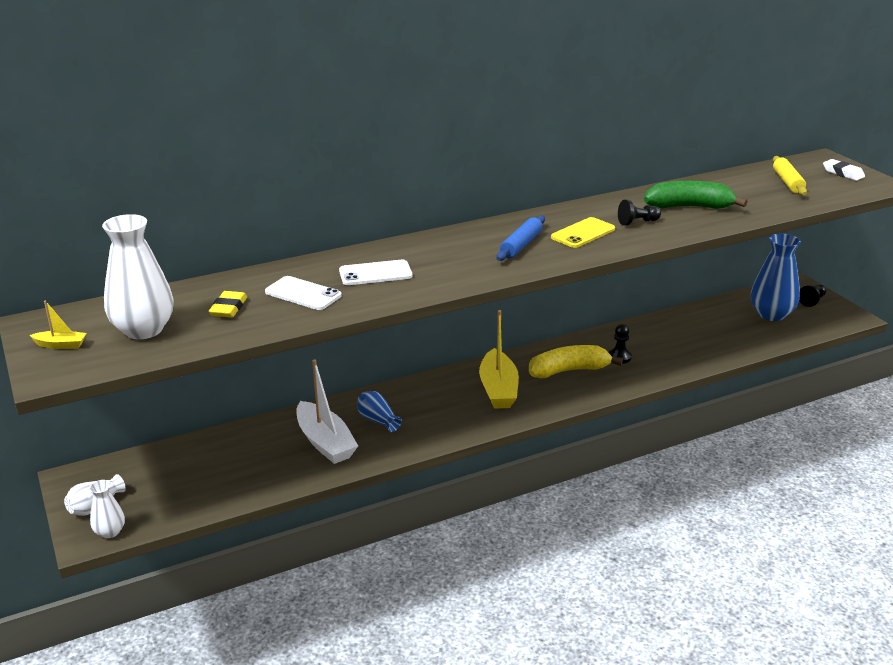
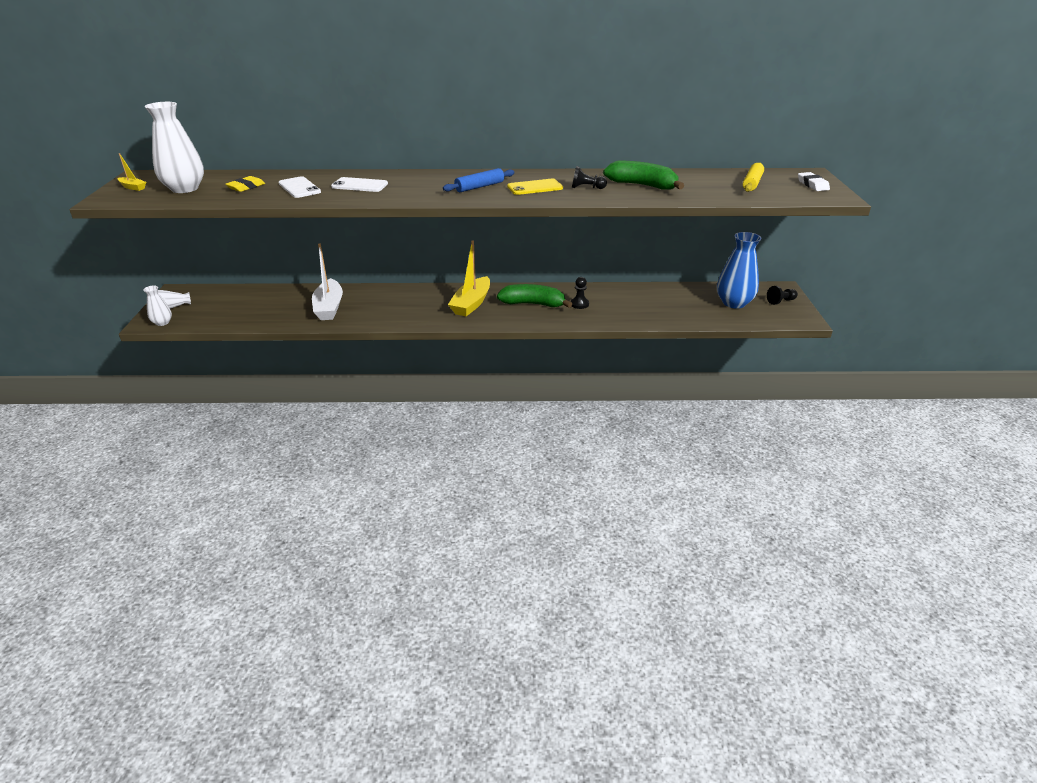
camera: 25 degrees right, 5 degrees up
blue vase [357,391,402,432] -> none
yellow banana [529,345,623,378] -> green banana [497,284,572,308]

